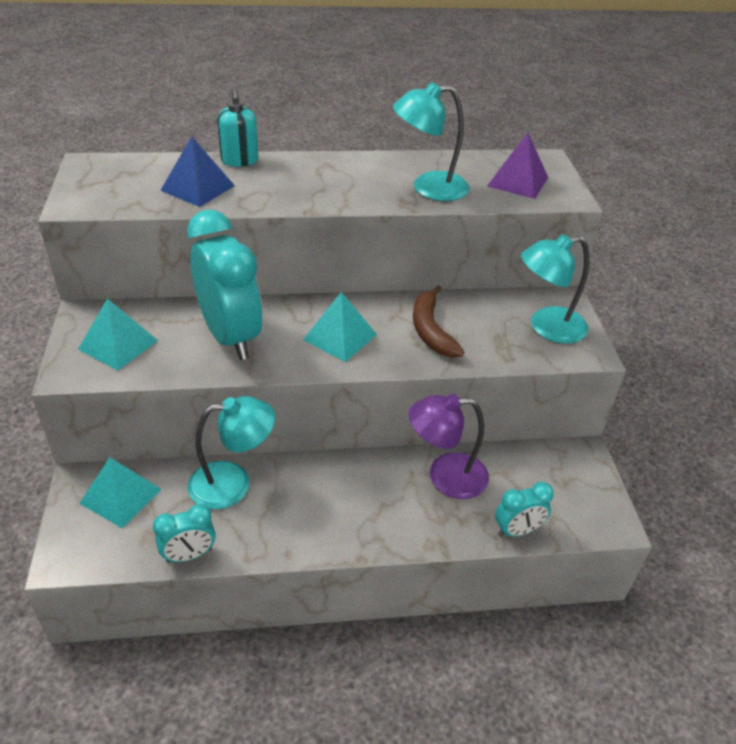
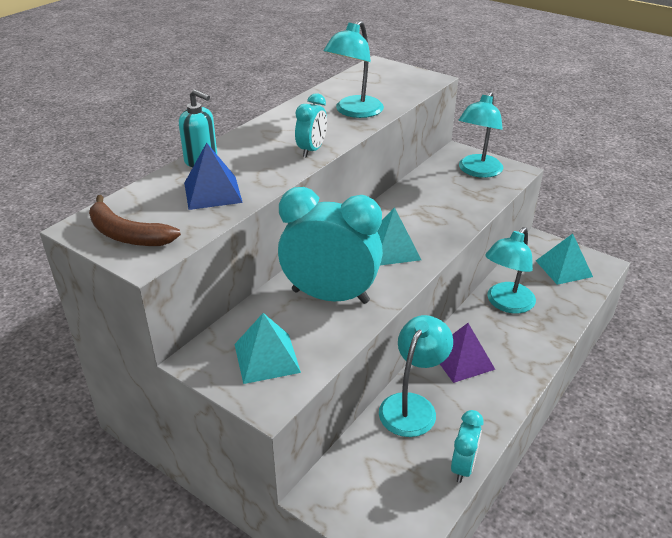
camera: 45 degrees left, 5 degrees down
turquoise pyramid [79,457,161,528] -> turquoise pyramid moved to [536,234,593,285]
purple lamp [408,394,489,499] -> turquoise lamp [485,227,536,313]
brown banana [413,285,464,358] -> brown banana moved to [89,195,181,246]
purple pyramid [487,133,548,199] -> purple pyramid moved to [440,323,496,383]
turquoise clock [495,482,554,537] -> turquoise clock moved to [295,93,327,157]

